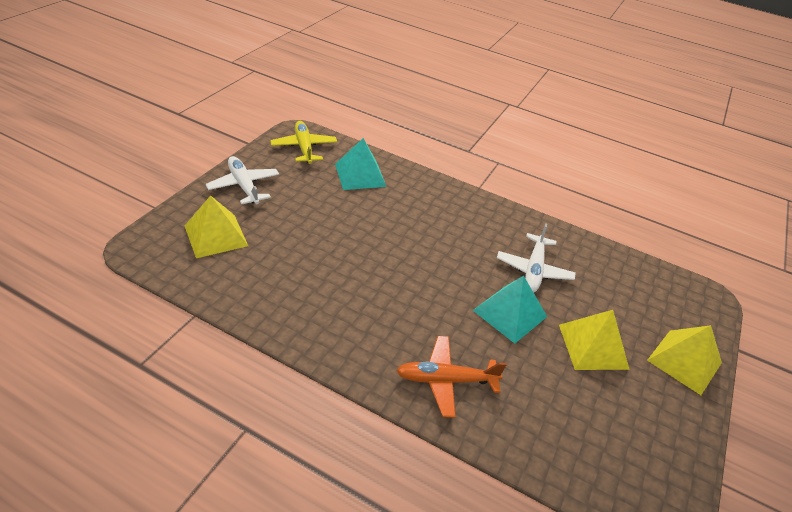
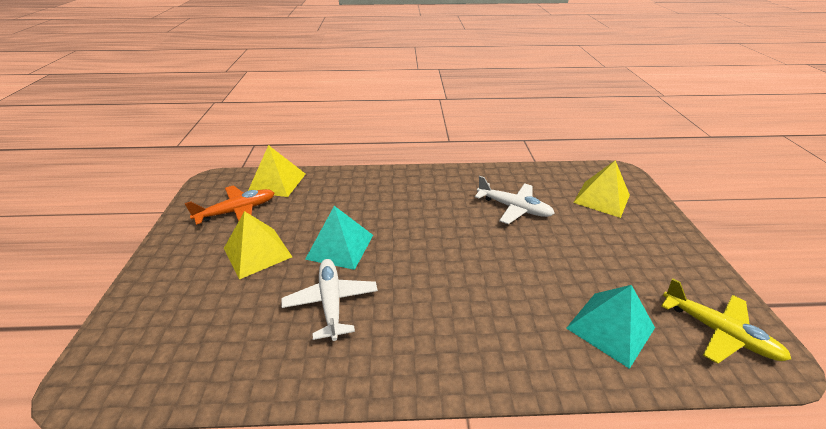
camera: 155 degrees right, 5 degrees down
white plane [206,156,279,204] -> white plane moved to [475,176,555,224]
orange plane [396,336,507,418] -> orange plane moved to [185,185,274,225]
yellow pyramid [647,325,722,395] -> yellow pyramid moved to [248,145,306,197]

